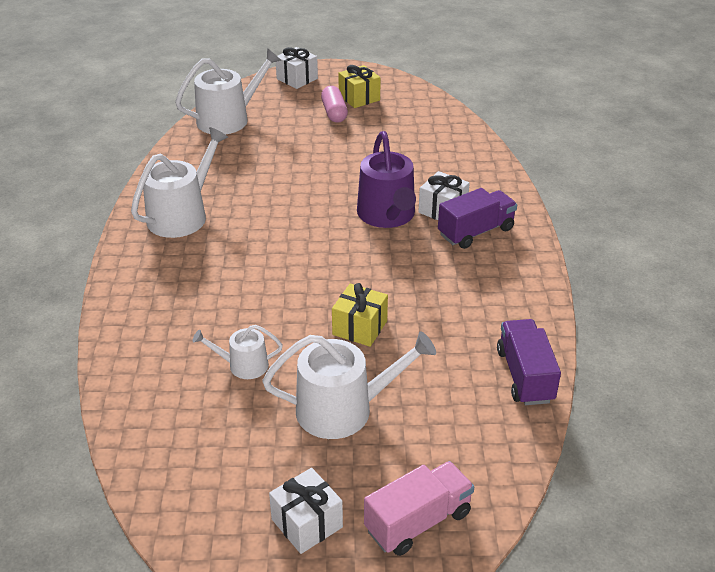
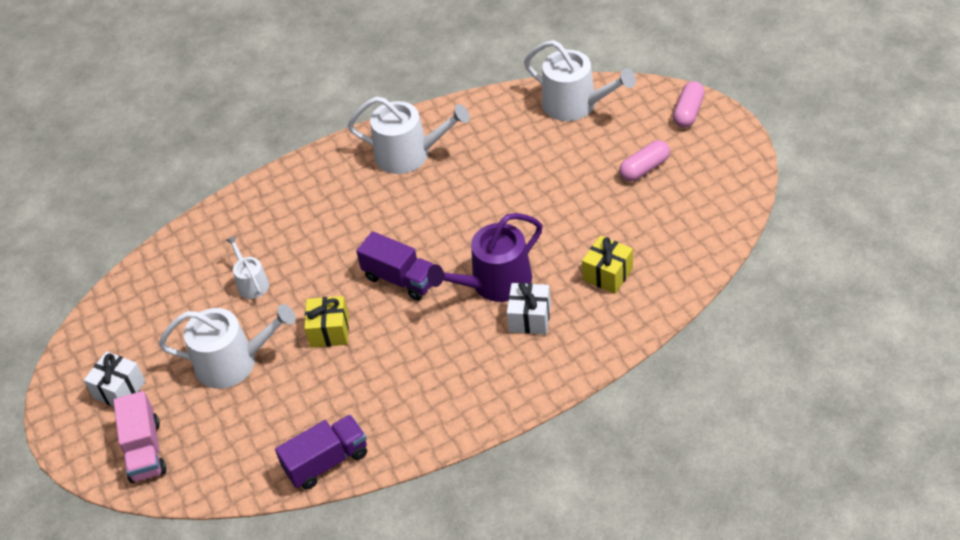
camera: 70 degrees right, 10 degrees up
white watering can [262,331,436,439] -> white watering can turned 60 degrees counterclockwise [159,304,296,389]
white gift [276,47,318,89] -> pink capsule [673,81,705,128]
yellow gift [338,65,381,108] -> yellow gift moved to [582,236,633,294]
pink truck [364,461,474,556] -> pink truck turned 45 degrees clockwise [113,391,167,483]
purple truck [438,188,517,249] -> purple truck moved to [356,231,434,301]

